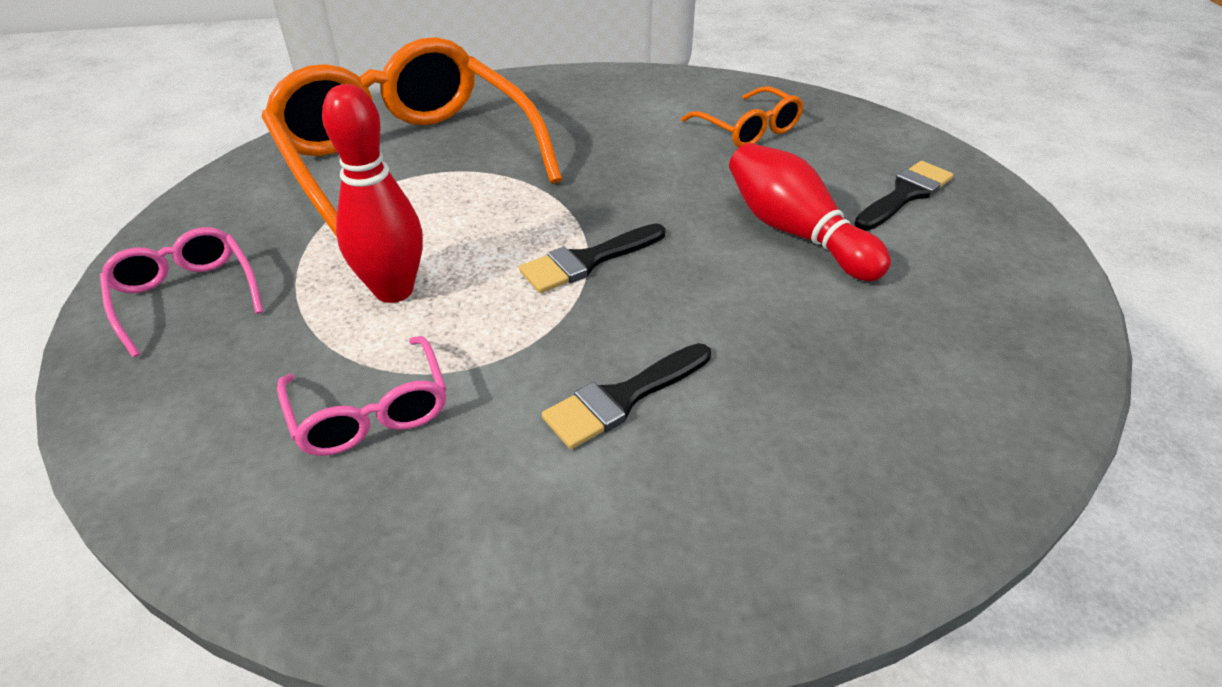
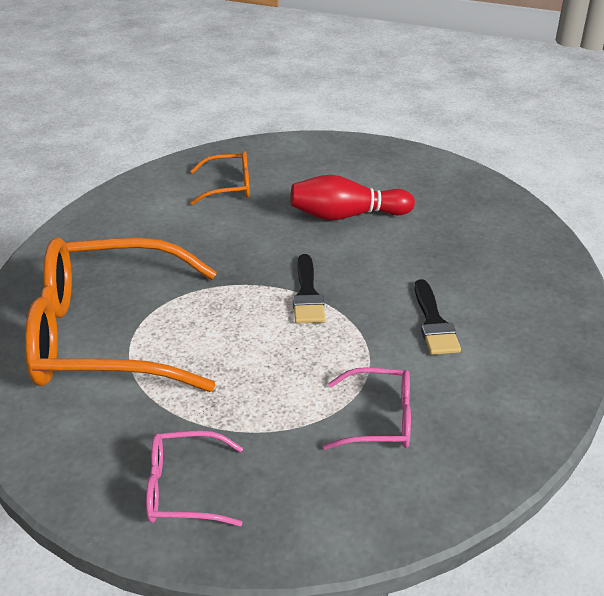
camera: 60 degrees left, 5 degrees down
red bowling pin [322,84,423,303] -> none
black brush [854,161,953,231] -> none

